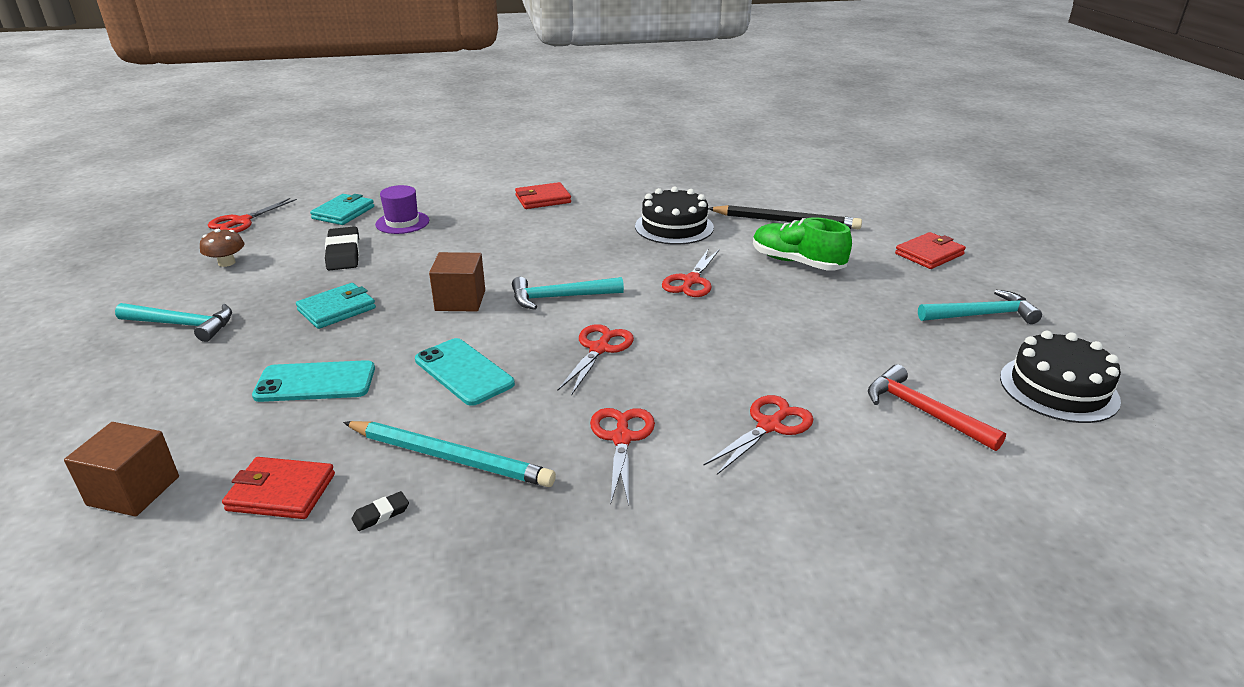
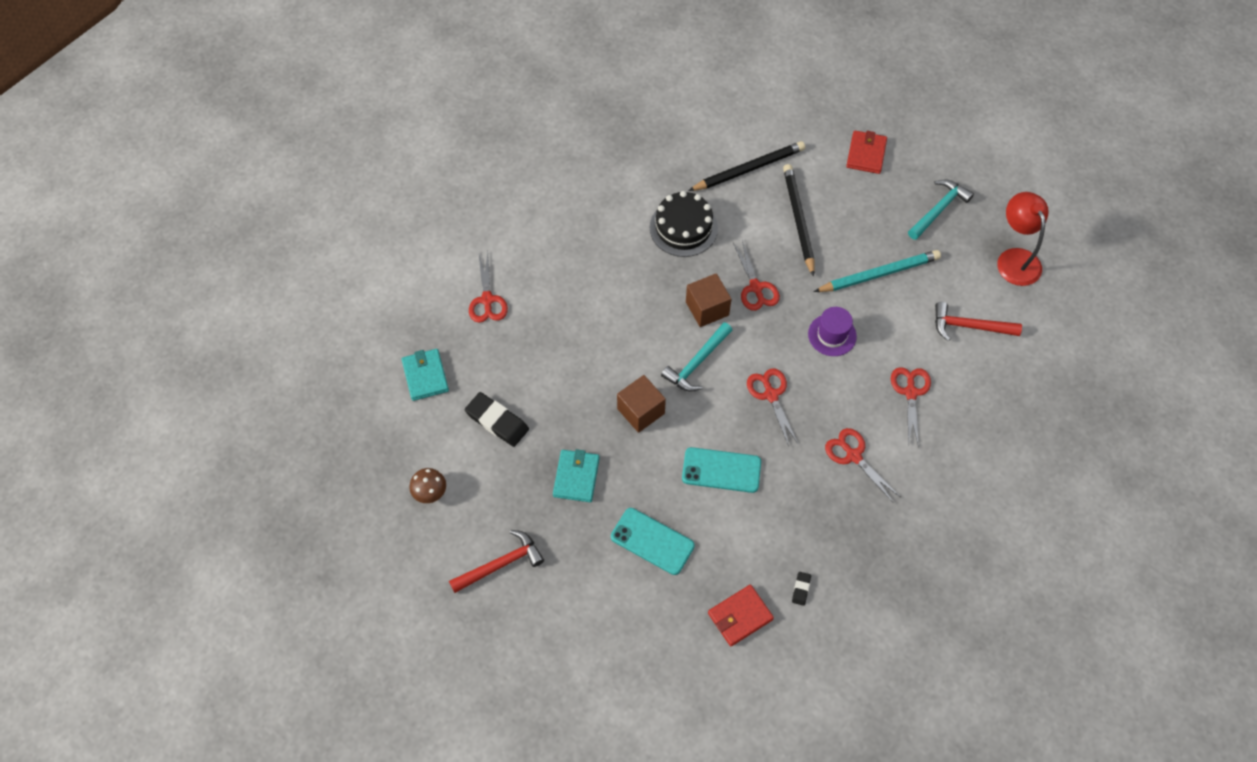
camera: 40 degrees left, 30 degrees up
brown cube [64,422,179,517] -> brown cube moved to [686,273,731,327]
turquoise hammer [115,303,232,342] -> red hammer [449,530,544,593]
red scissors [208,198,297,233] -> red scissors moved to [469,253,508,323]
turquoise phone [252,360,375,402] -> turquoise phone turned 75 degrees clockwise [611,508,695,575]
turquoise pencil [343,421,556,487] -> turquoise pencil moved to [814,250,941,292]
purple hat [375,185,429,234] -> purple hat moved to [808,307,857,356]
red wallet [515,182,571,209] -> none
green shoe [753,217,852,271] -> black pencil [783,164,815,277]
black cake [1000,331,1121,423] -> red lamp [997,192,1049,286]

